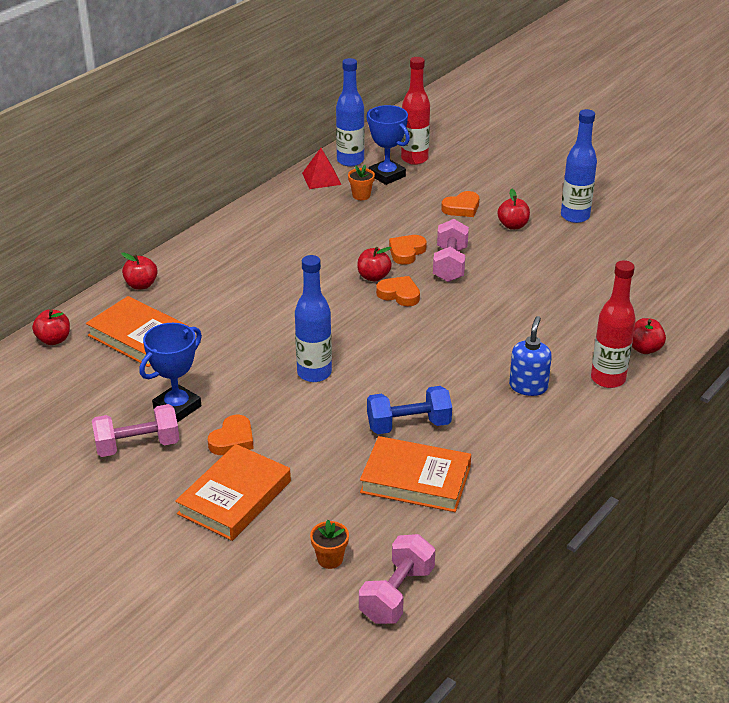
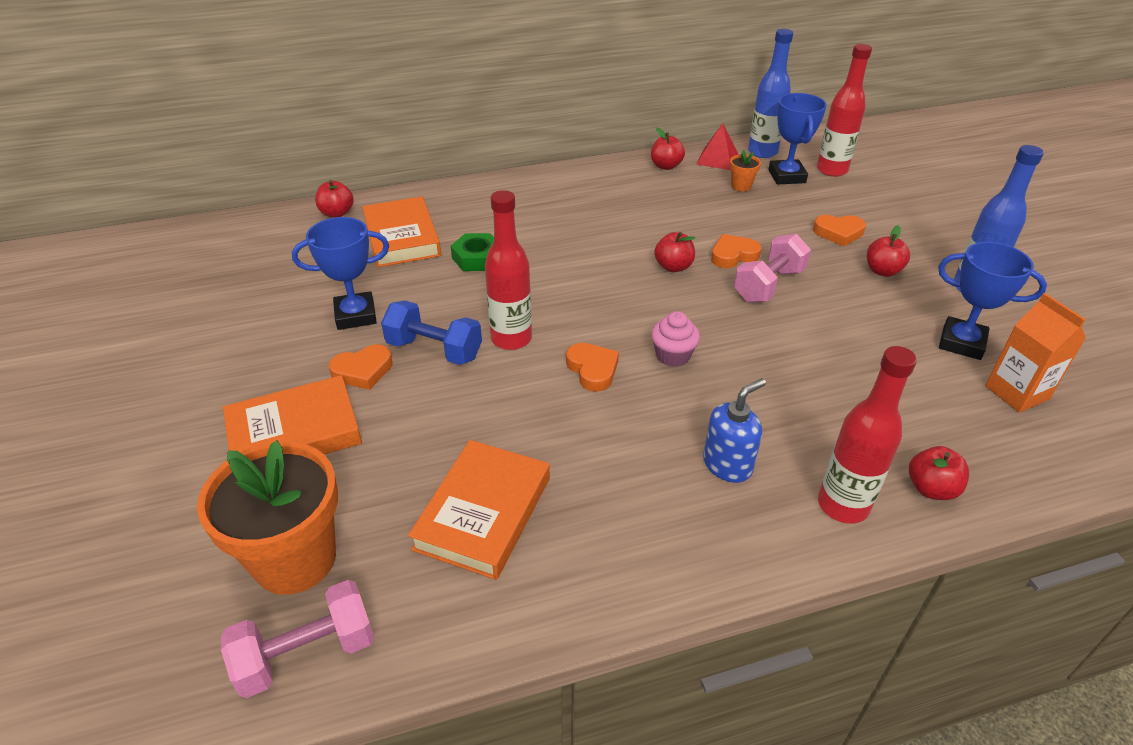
camera: 35 degrees right, 5 degrees up
pink dumbbell [92,404,179,457] -> none
red apple [121,252,157,290] -> red apple moved to [651,128,685,170]
blue bottle [295,255,332,382] -> red bottle [485,190,532,350]
orange flower pot [310,520,349,569] -> orange flower pot [197,440,338,595], size x2.38
orange book [360,436,471,512] -> orange book turned 60 degrees clockwise [408,440,550,580]
blue dumbbell [367,386,452,434] -> blue dumbbell moved to [381,301,482,365]
orange heart [376,276,420,306] -> orange heart moved to [566,343,619,392]
none -> green nut [451,233,494,271]
none -> pink cupcake [651,311,700,367]
none -> blue trophy [938,242,1047,360]
none -> orange carton [985,293,1086,413]

